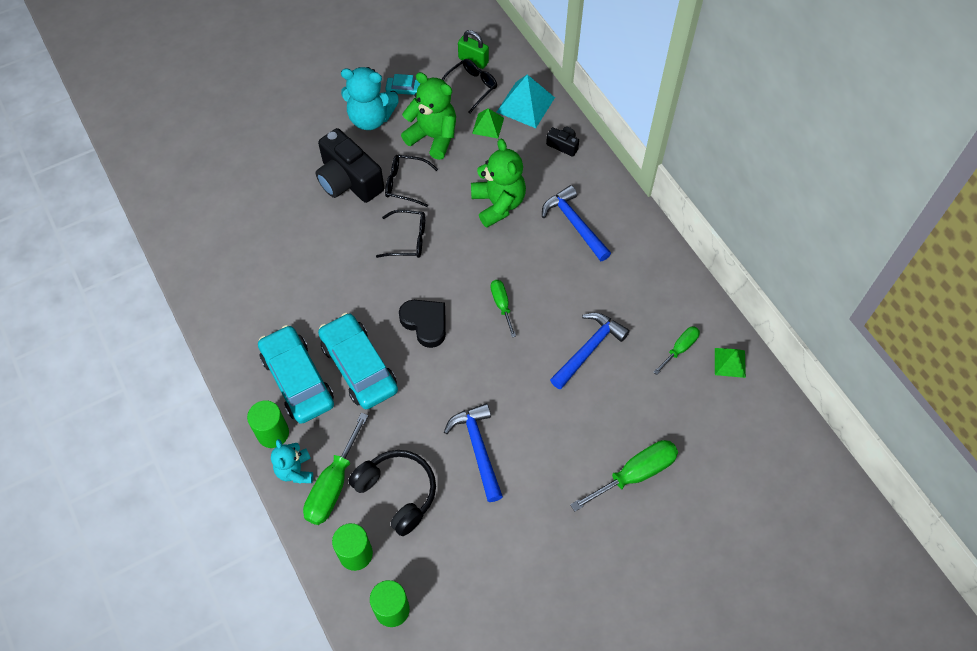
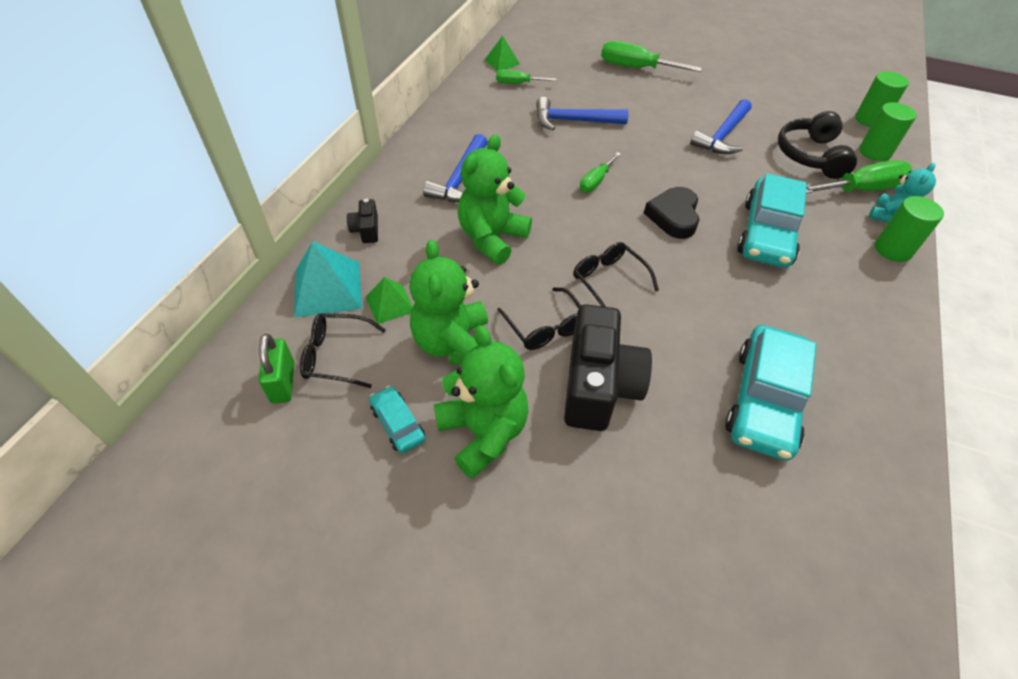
camera: 130 degrees left, 10 degrees down
turquoise car [258,325,334,424] -> turquoise car moved to [725,325,816,461]
turquoise teddy bear [341,67,399,130] -> green teddy bear [434,325,529,478]

